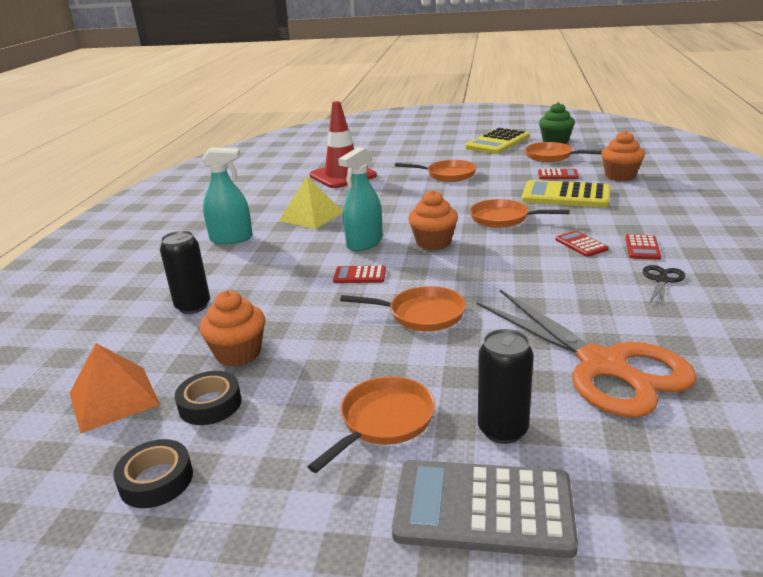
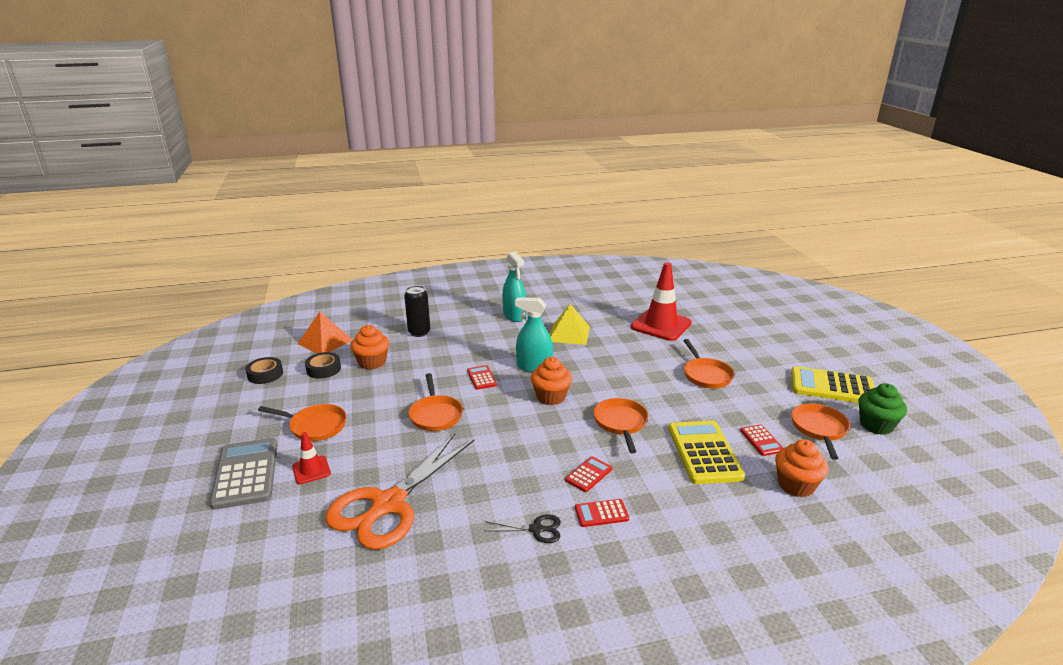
camera: 65 degrees right, 0 degrees up
black can [478,329,534,444] -> red traffic cone [292,432,331,484]

